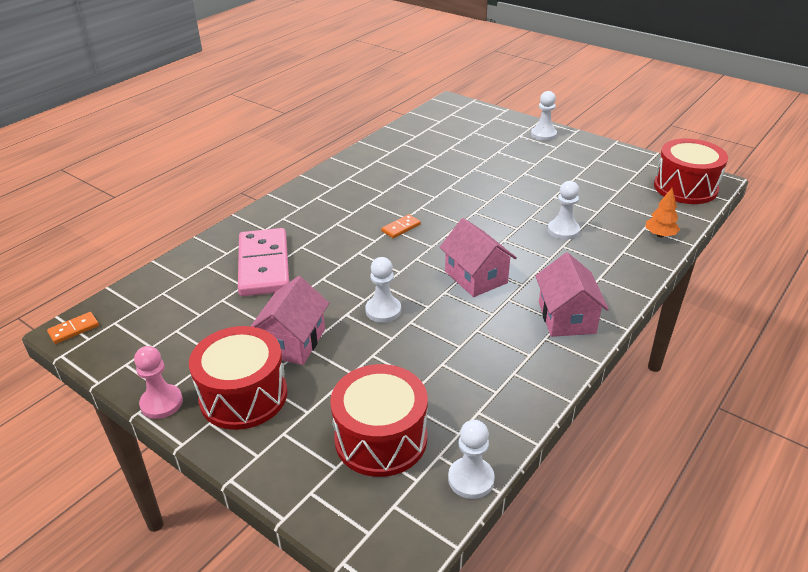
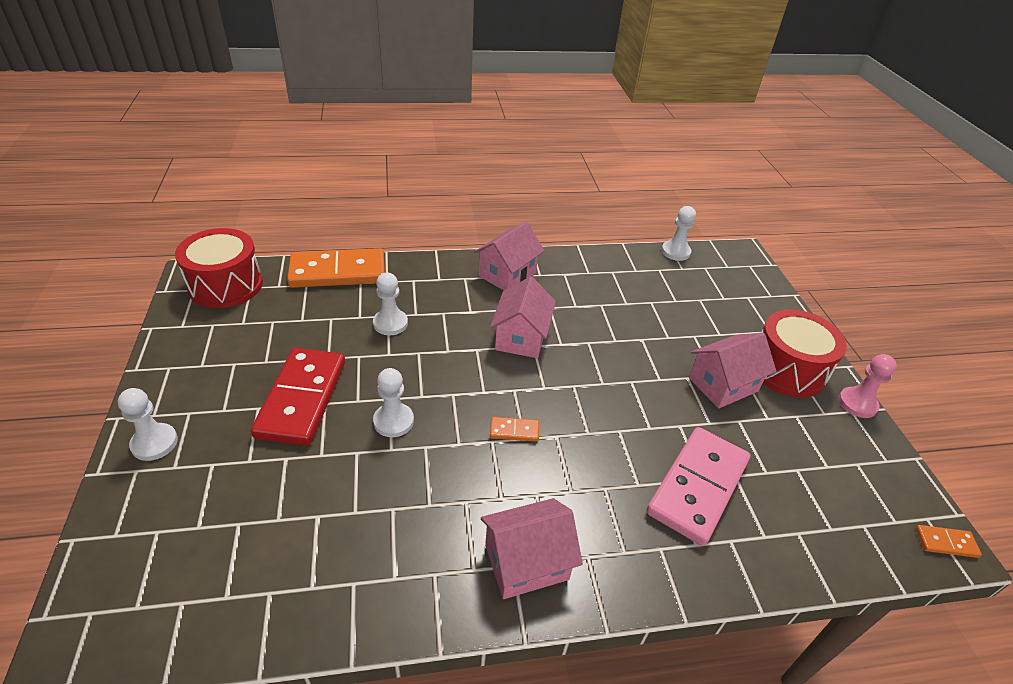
camera: 140 degrees left, 5 degrees up
red drum [330,364,428,477] -> none
white pawn [365,257,401,323] -> white pawn moved to [373,368,414,437]
orange tree [646,188,680,237] -> orange domino [287,248,385,288]
none -> red domino [251,348,345,445]
none -> pink house [481,498,583,599]

